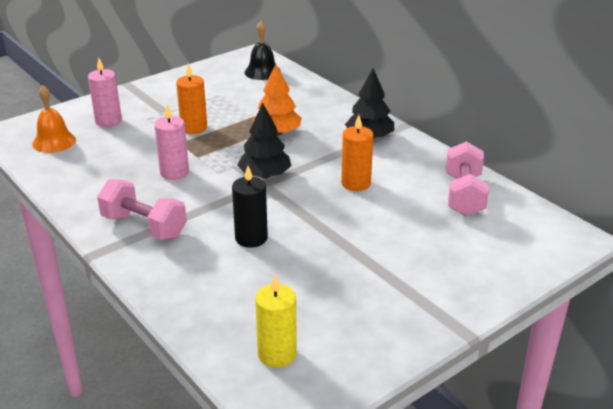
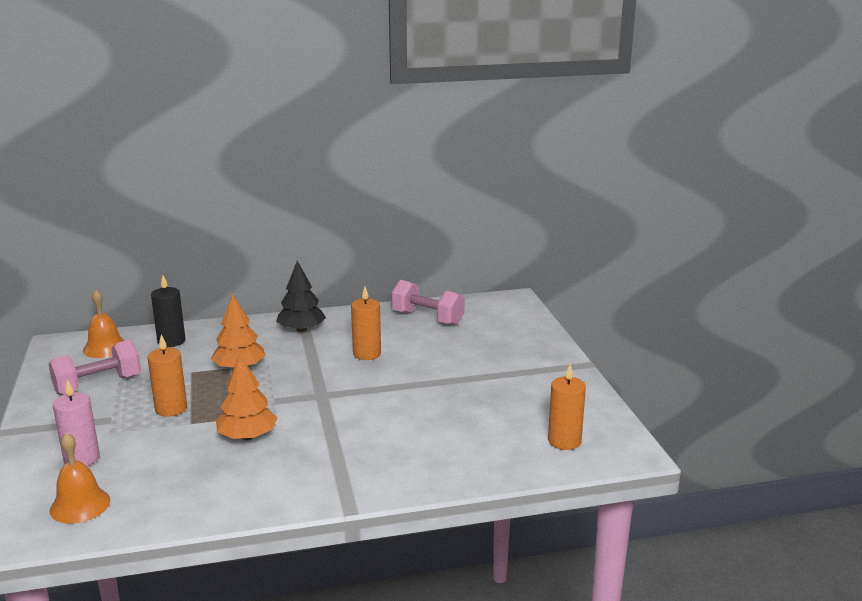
camera: 65 degrees left, 10 degrees down
pink dumbbell [97,179,187,240] -> pink dumbbell moved to [48,340,141,395]
pink candle [154,104,189,180] -> orange tree [216,355,277,440]
black candle [232,166,268,248] -> black candle moved to [151,275,185,347]
black tree [237,102,291,179] -> none
black bell [245,21,281,80] -> orange bell [83,290,125,358]
yellow candle [255,275,297,368] -> orange candle [548,364,586,450]

